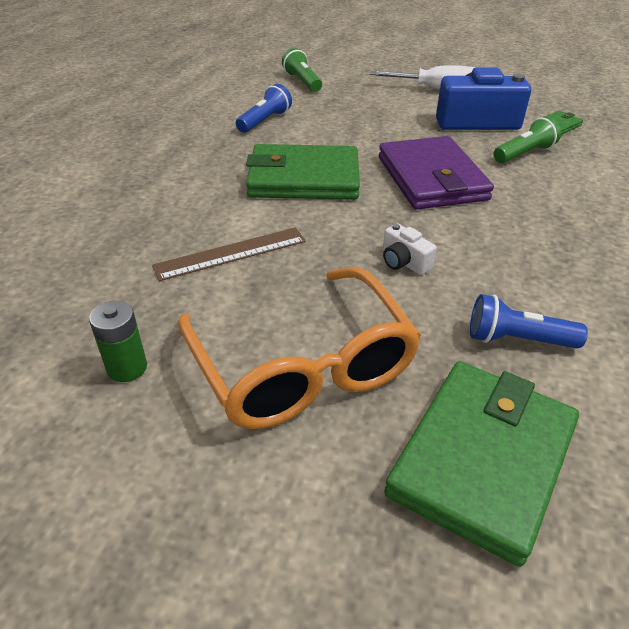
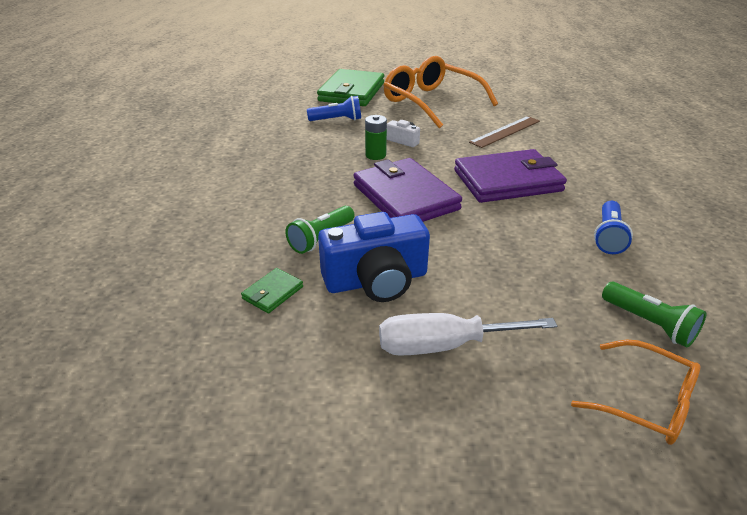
camera: 165 degrees right, 5 degrees down
green battery [89,301,147,382] -> green battery moved to [365,115,387,160]
green wallet [246,144,360,200] -> purple wallet [454,149,567,203]
none -> orange glasses [571,340,700,445]

